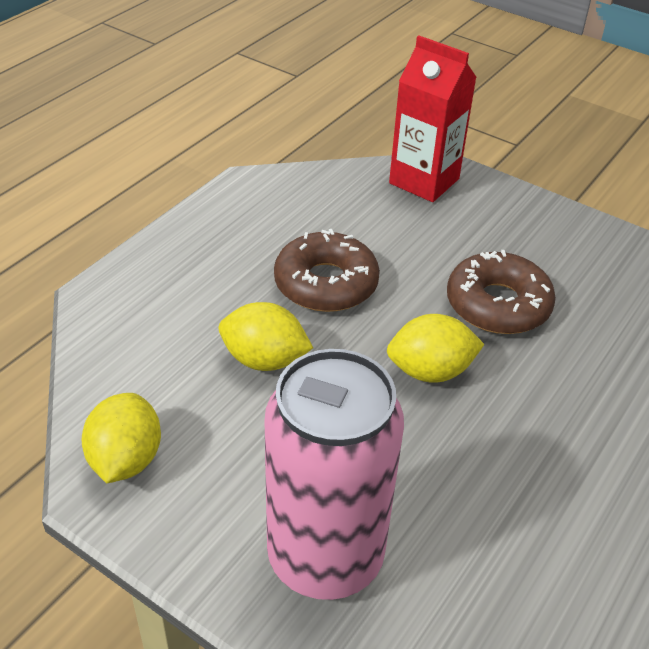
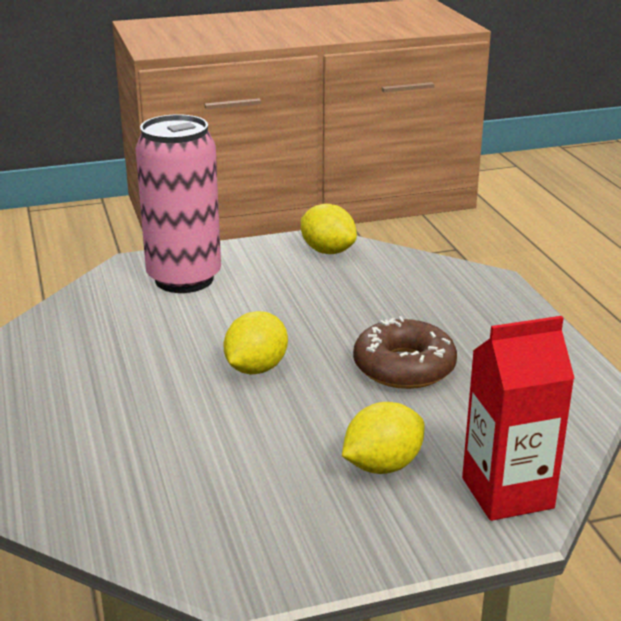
camera: 130 degrees right, 15 degrees down
yellow lemon [219,302,313,371] -> yellow lemon moved to [342,402,425,474]
brown donut [447,250,556,334] -> none

